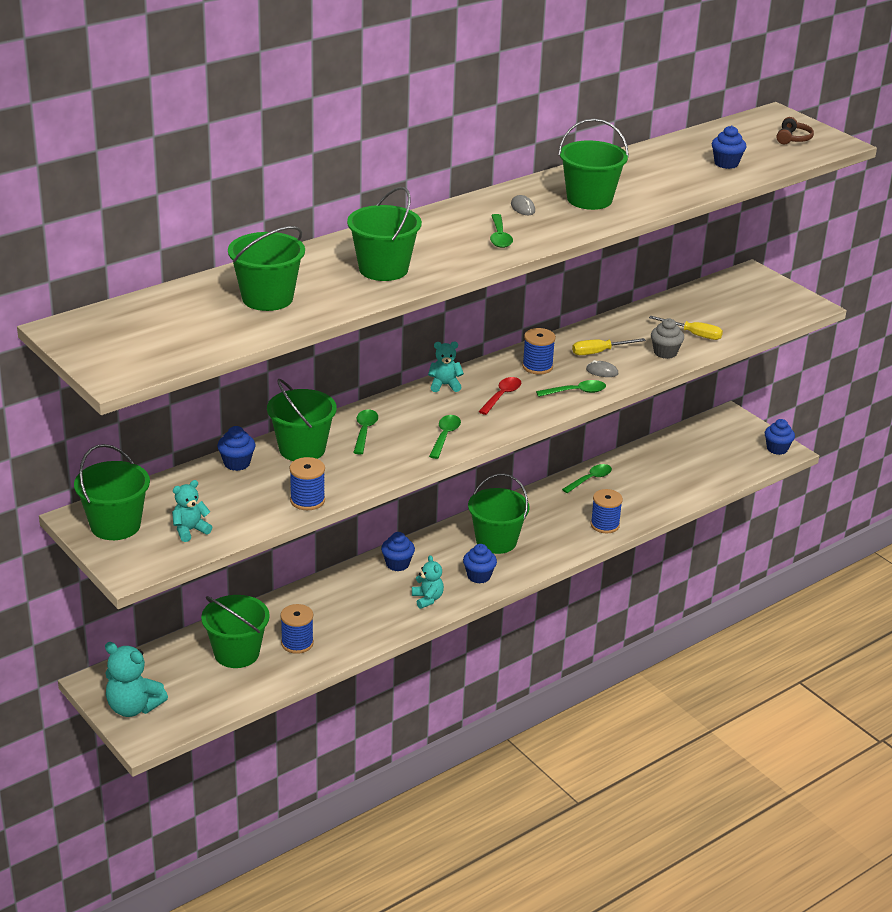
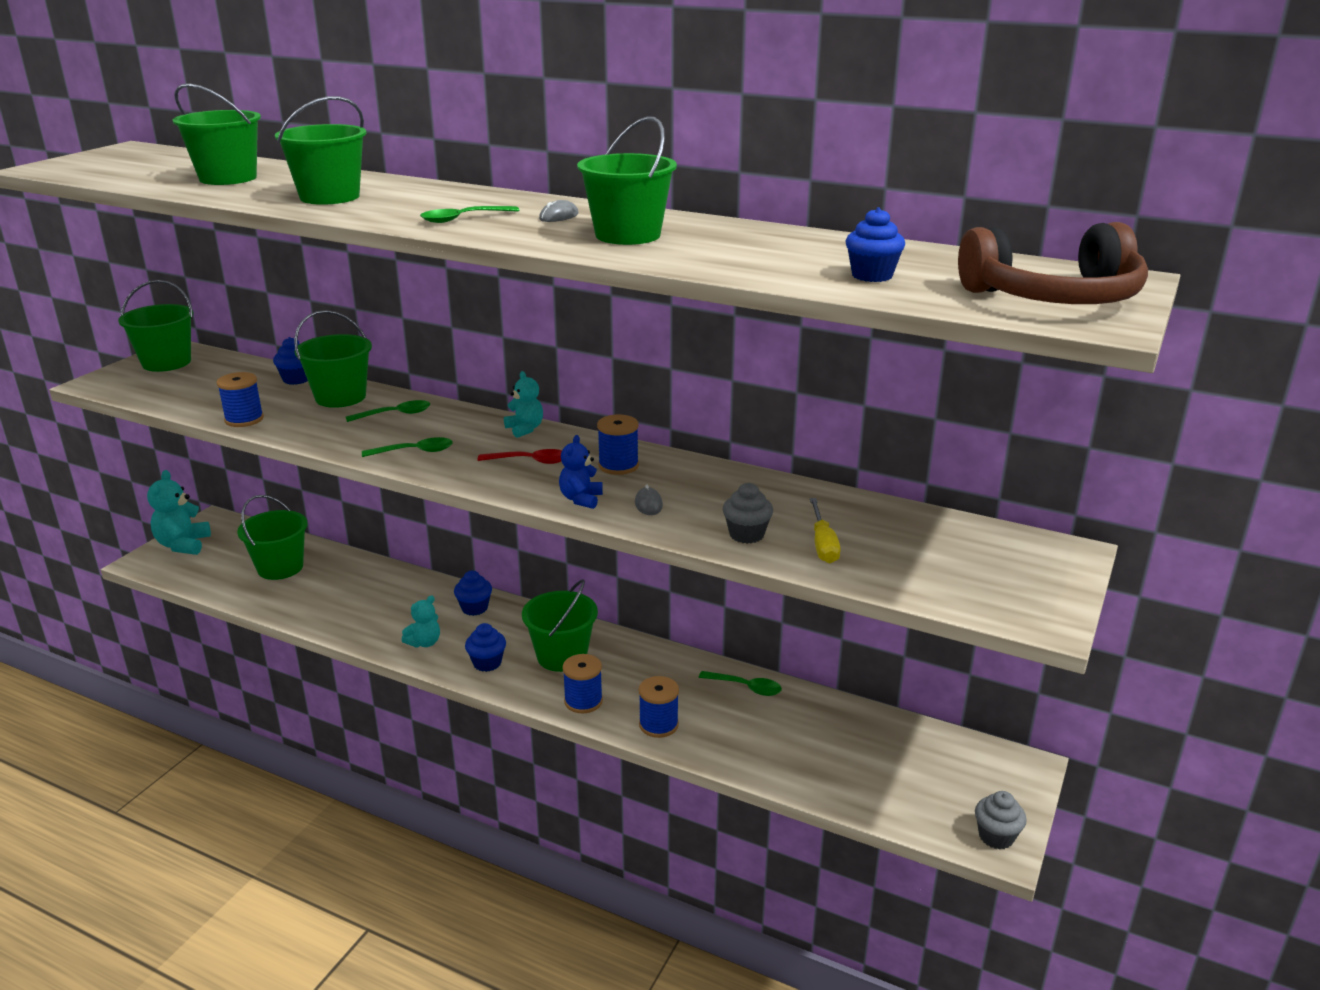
camera: 65 degrees right, 5 degrees down
turquoise teddy bear [172,480,212,542] -> none
blue spool [280,604,314,654] -> blue spool moved to [562,654,603,713]
green spoon [536,380,606,397] -> blue teddy bear [559,435,603,509]
yellow screwdriver [572,338,646,355] -> none
blue cupcake [765,419,795,455] -> grey cupcake [975,791,1027,849]
brown headphones [776,117,814,144] -> brown headphones [958,222,1148,304], size x2.31

